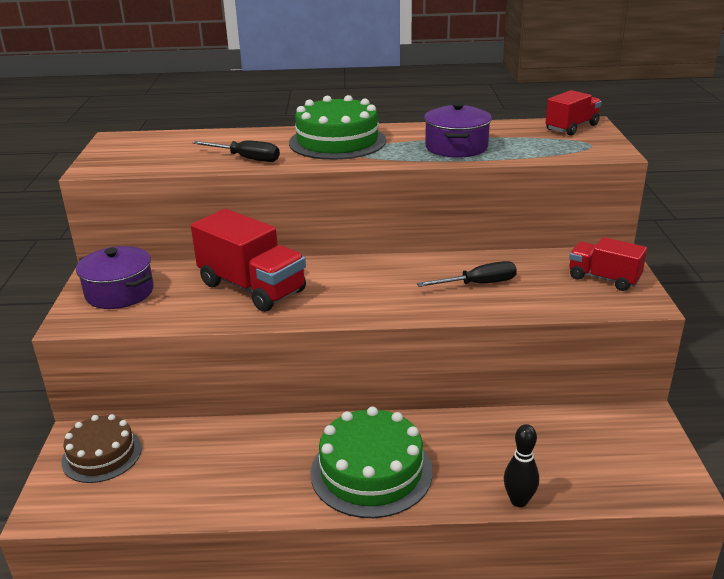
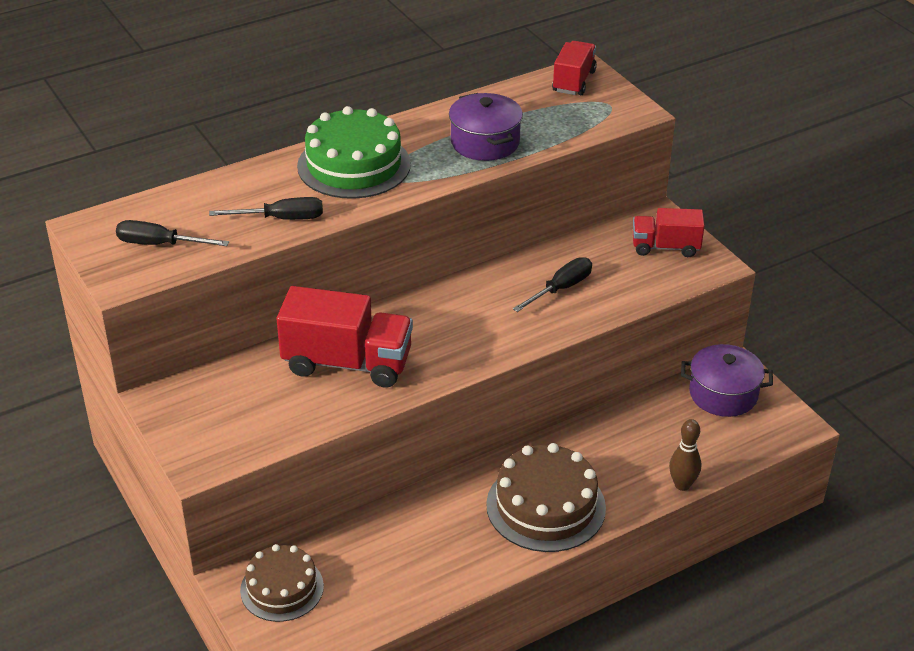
camera: 30 degrees left, 10 degrees up
purple pot [76,246,154,309] -> purple pot moved to [681,344,773,417]
green cake [310,406,433,518] -> brown cake [486,443,606,552]
black bowling pin [504,424,539,507] -> brown bowling pin [669,419,701,491]
none -> black screwdriver [116,220,229,246]

